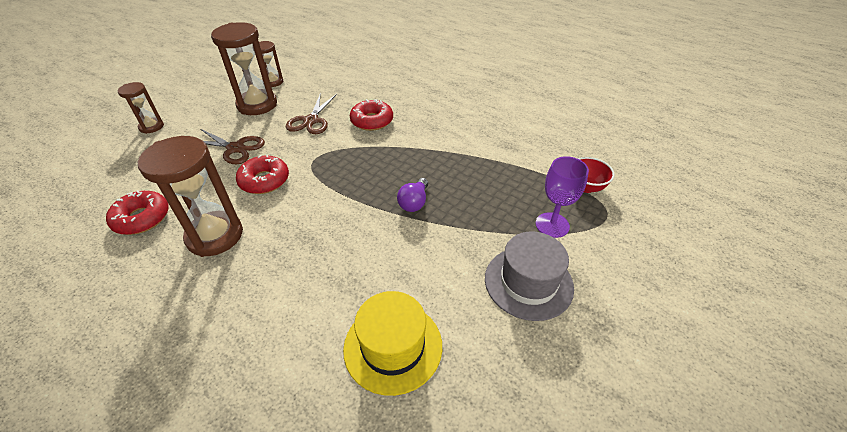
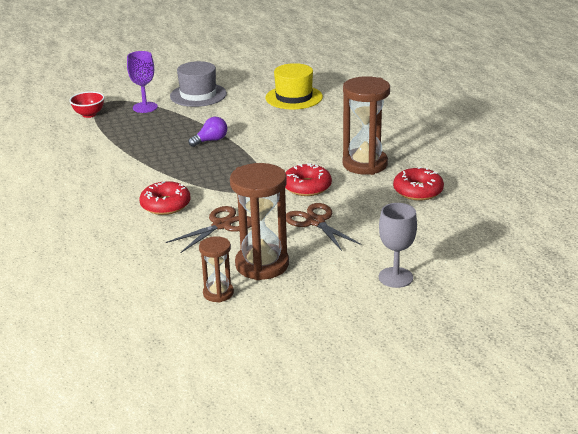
camera: 145 degrees left, 15 degrees down
brown hourglass [118,82,164,134] -> grey goblet [379,203,417,288]

